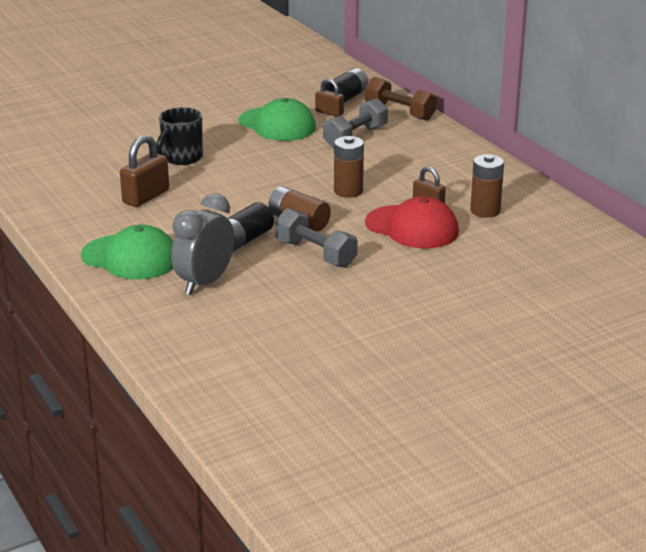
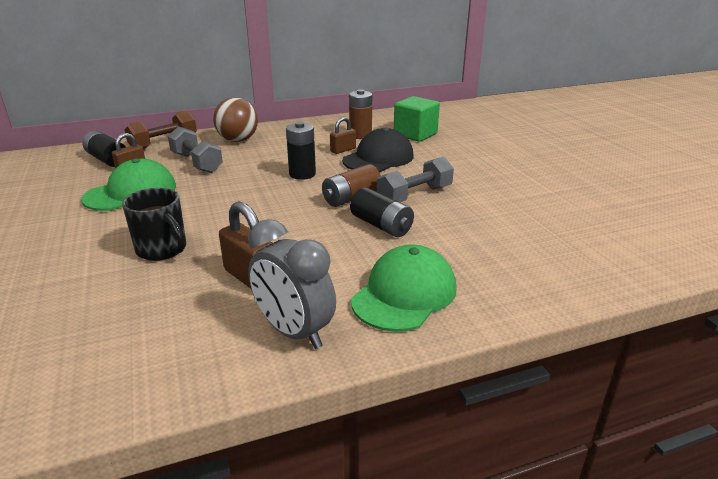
camera: 80 degrees left, 0 degrees up
grey clock [171,193,234,295] -> grey clock moved to [248,219,336,349]
brown battery [334,136,364,198] -> black battery [286,122,316,180]
red cap [365,196,459,249] -> black cap [342,127,414,172]
none -> brown ball [213,97,258,142]
none -> green cube [394,96,440,142]

